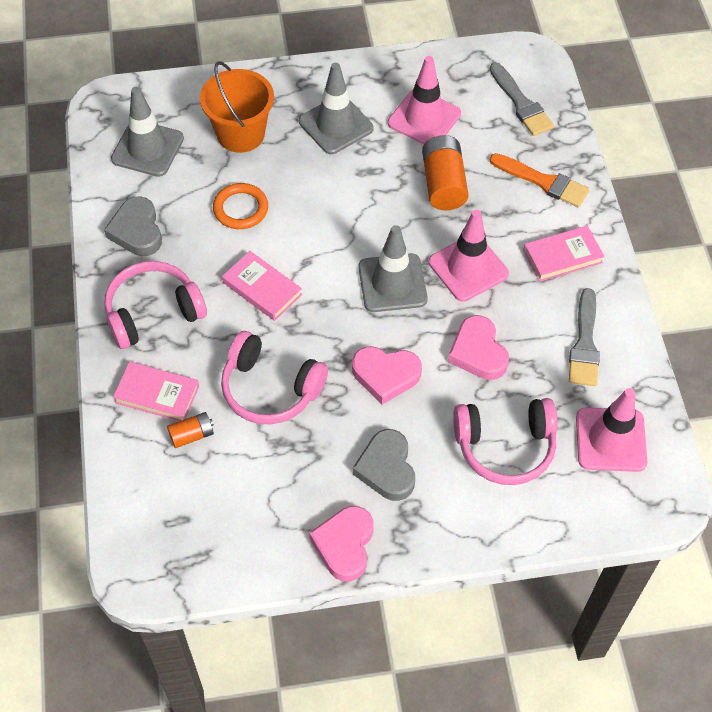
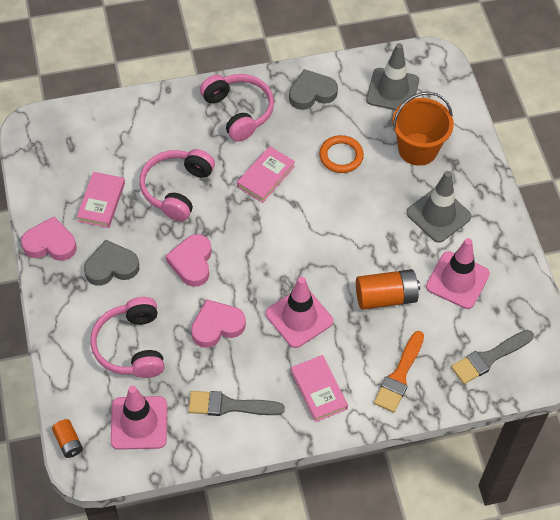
camera: 85 degrees right, 0 degrees up
pink book [113,361,199,421] -> pink book moved to [77,172,125,228]
orange battery [167,412,214,448] -> orange battery moved to [52,419,83,458]
grey traffic cone [358,225,428,312] -> none

